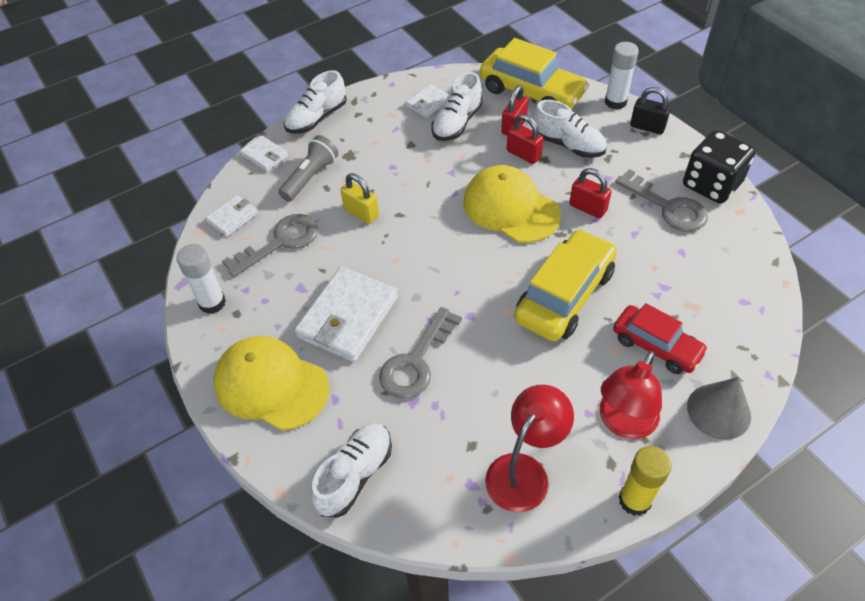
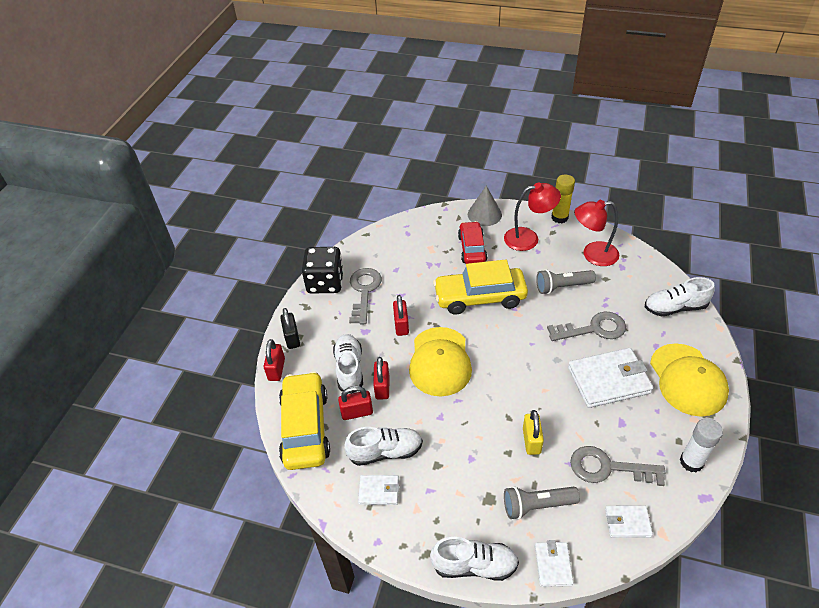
camera: 130 degrees left, 5 degrees down
white glue stick [605,42,639,110] -> red padlock [264,339,285,381]
none -> grey flashlight [536,269,596,294]

